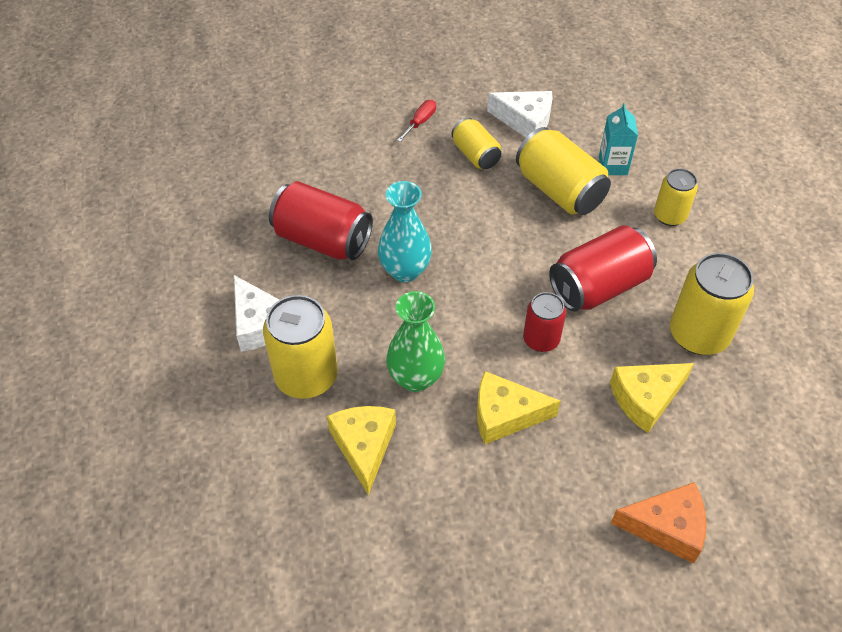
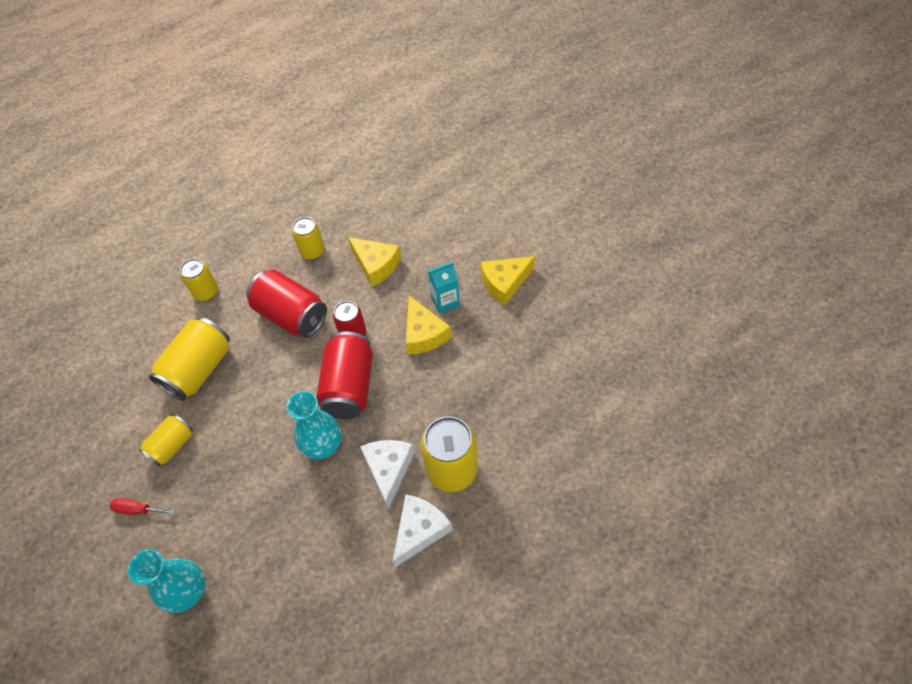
camera: 110 degrees left, 5 degrees up
red can [269,181,373,260] -> red can moved to [316,332,373,419]
yellow cheese [327,406,396,496] -> yellow cheese moved to [481,256,535,306]
green vase [386,291,445,392] -> none
white cheese [487,91,553,137] -> white cheese moved to [360,440,415,510]
turquoise carton [599,103,638,175] -> turquoise carton moved to [428,262,460,314]
orange cheese [611,482,707,564] -> none
yellow can [670,253,754,355] -> yellow can [292,217,325,260], size x0.60
none -> turquoise vase [128,549,205,613]

